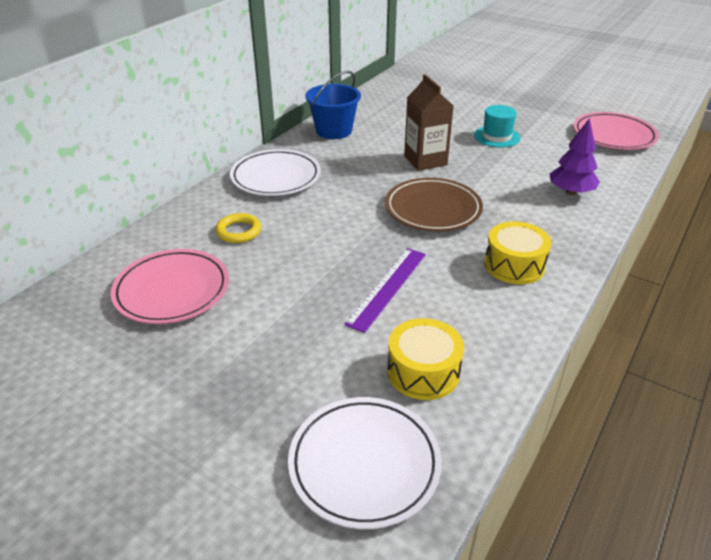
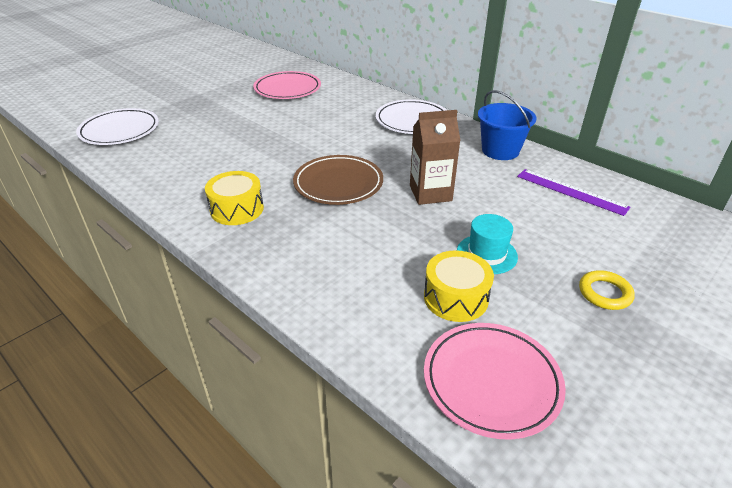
camera: 100 degrees right, 0 degrees up
yellow ring [215,213,261,243] -> yellow ring moved to [579,270,635,310]
purple ruler [344,248,426,333] -> purple ruler moved to [517,169,630,216]
yellow drum [387,318,464,400] -> yellow drum moved to [424,250,494,322]
purple tree [550,118,600,195] -> none

